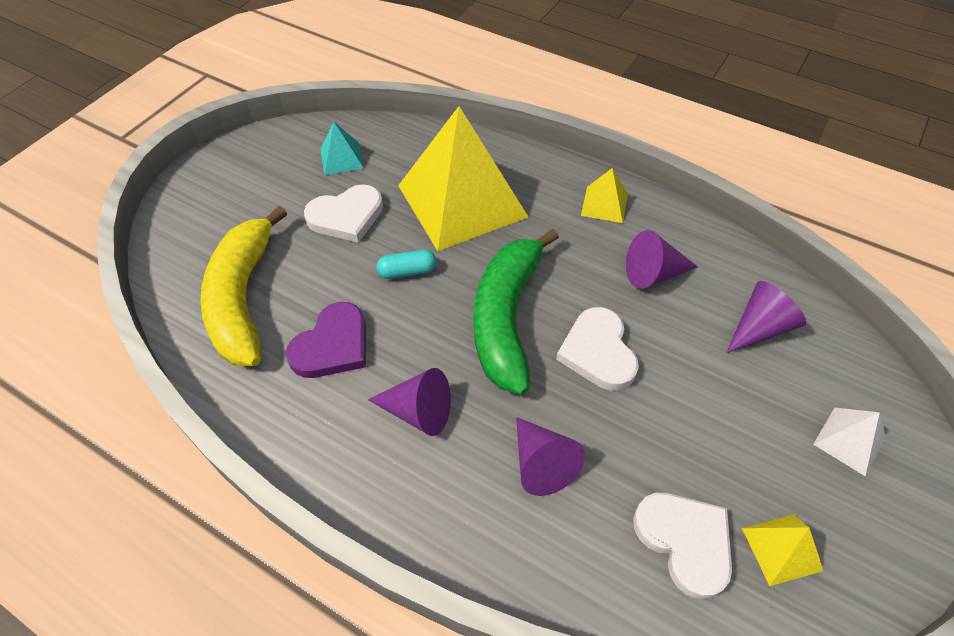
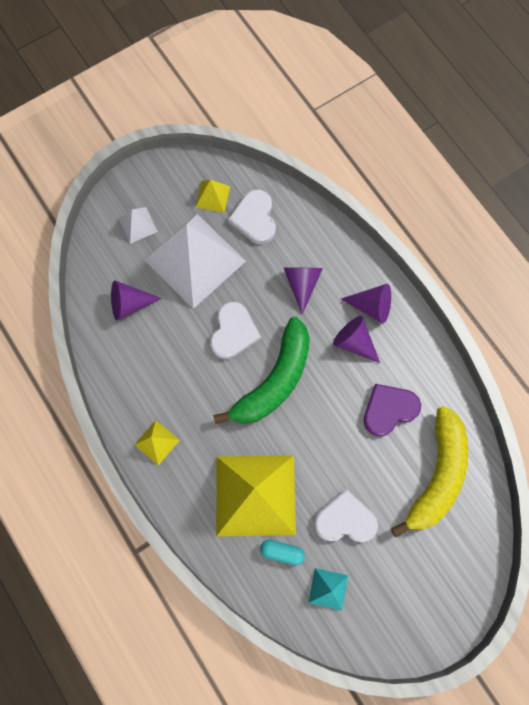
camera: 155 degrees left, 20 degrees up
turquoise capsule [376,249,436,279] -> turquoise capsule moved to [260,540,305,565]
purple cone [626,230,698,289] -> purple cone moved to [341,284,391,324]
none -> white pyramid [145,214,246,309]

